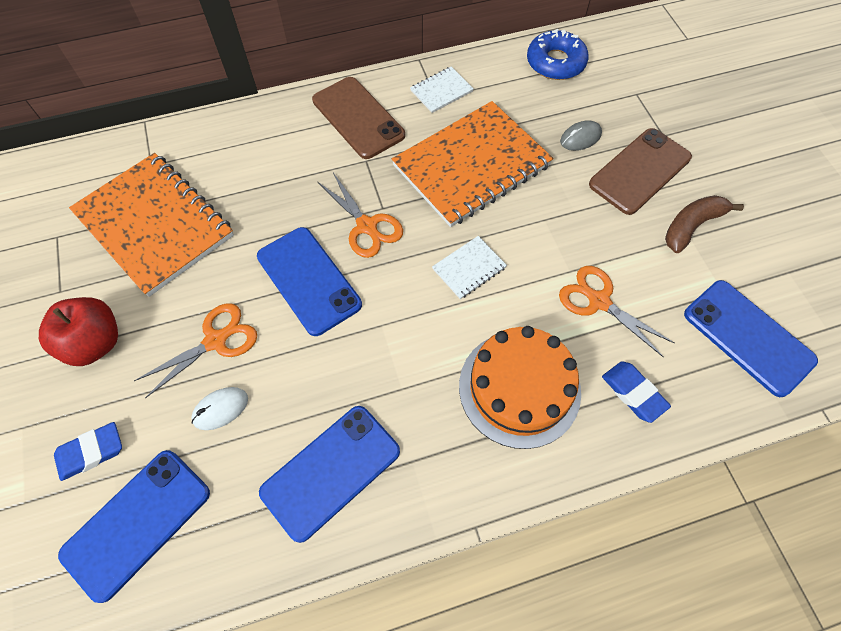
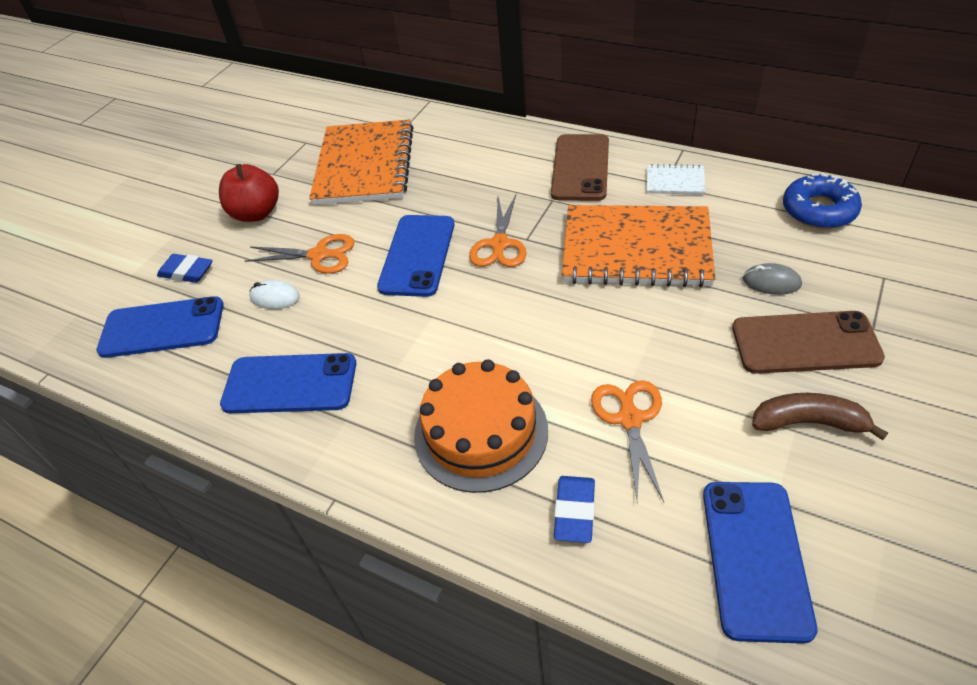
camera: 50 degrees right, 15 degrees down
white notebook [432,236,507,299] -> none

